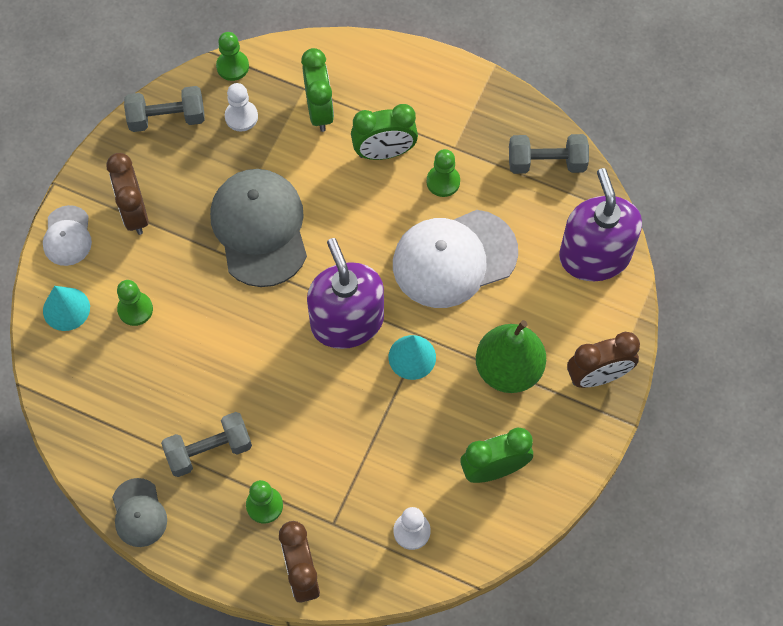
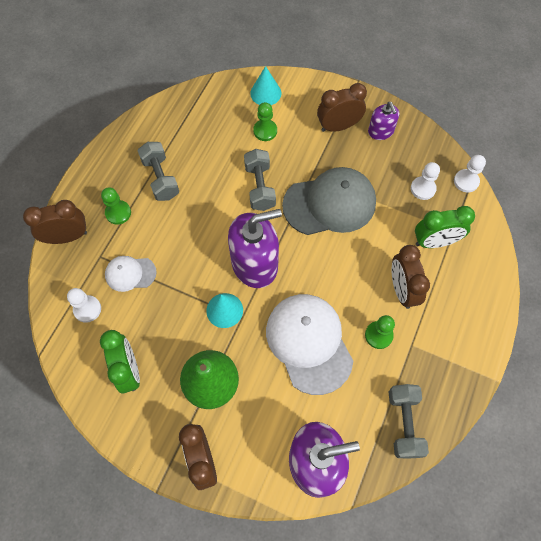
camera: 90 degrees right, 0 degrees up
white cap [43,205,92,266] -> white cap moved to [105,256,157,292]
grey cap [112,478,167,547] -> none
grey dumbbell [124,86,205,132] -> grey dumbbell moved to [244,149,276,211]
green pawn [216,32,249,81] -> white pawn [454,155,486,193]
green clock [351,104,418,160] -> brown clock [392,245,430,309]
none -> purple soap dispenser [368,102,399,140]

